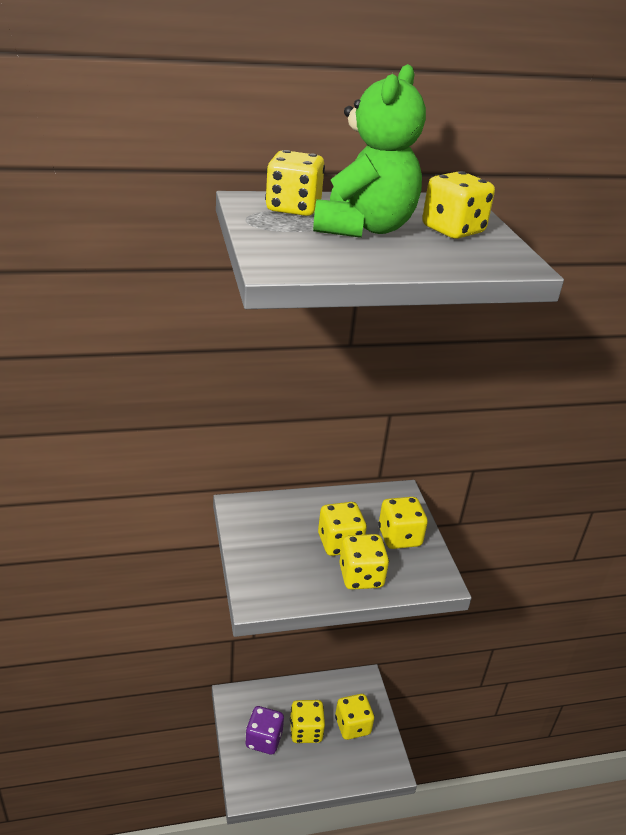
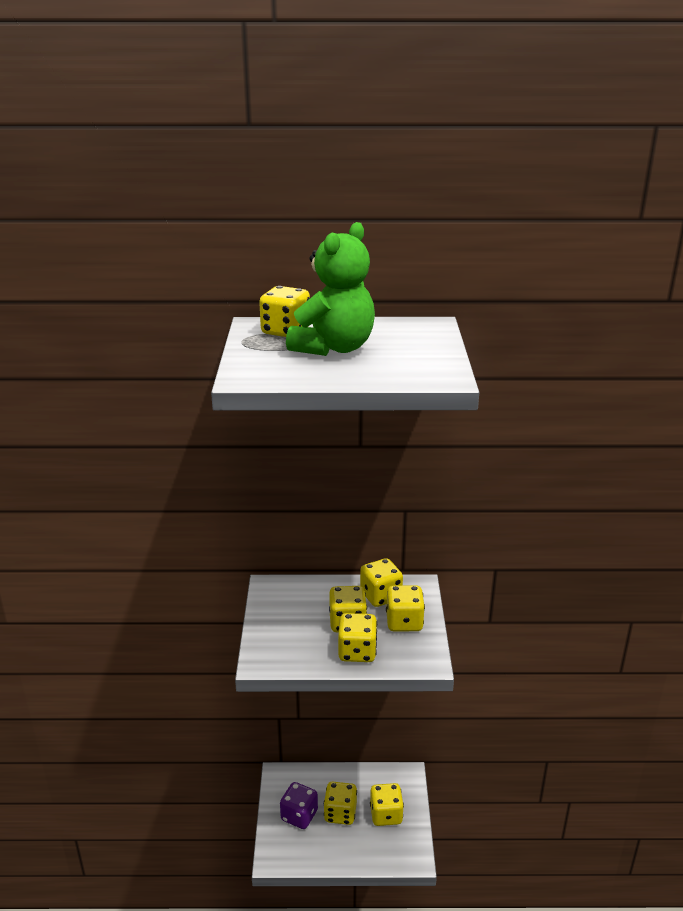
camera: 15 degrees right, 5 degrees down
yellow dice [422,171,495,239] -> yellow dice moved to [360,558,403,607]

